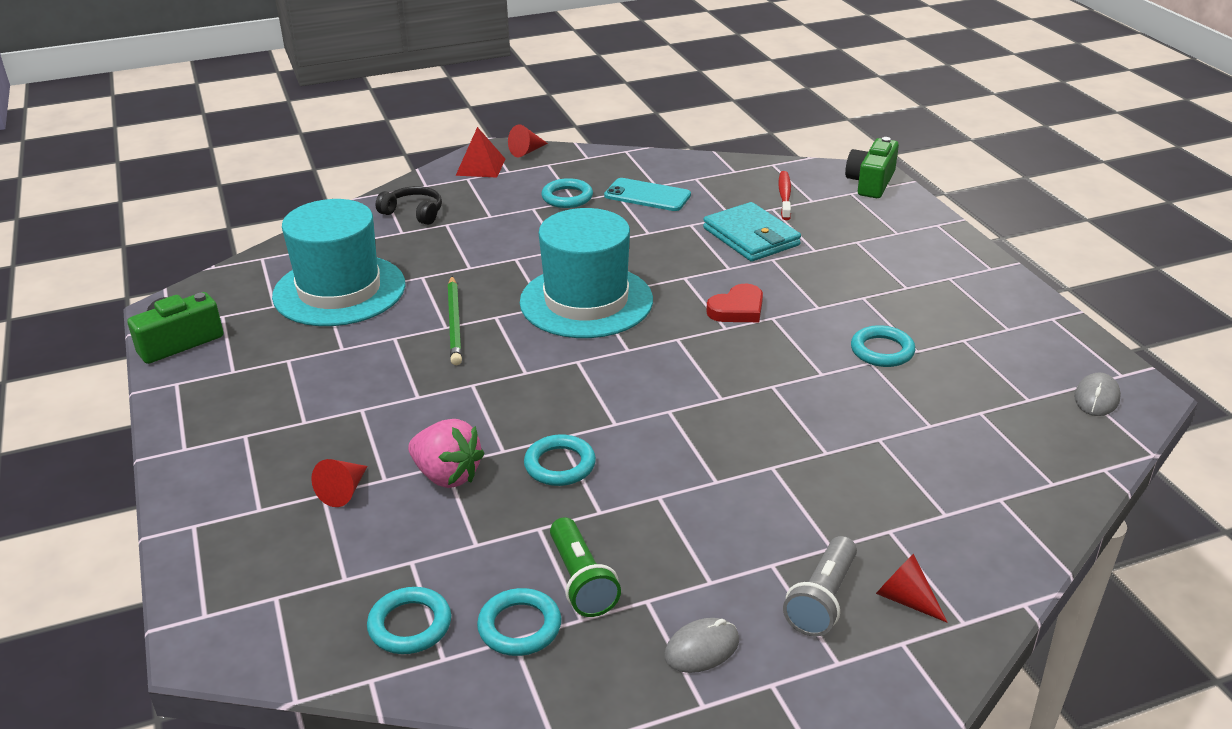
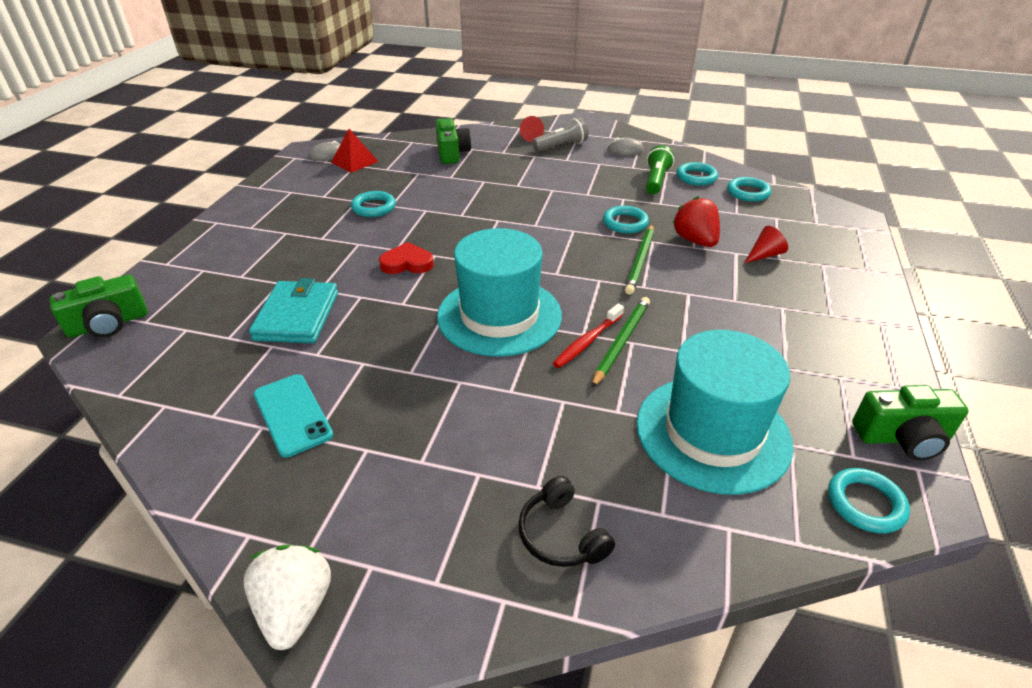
camera: 145 degrees left, 5 degrees up
pink strawberry [408,419,485,488] -> red strawberry [672,196,720,247]
red pyramid [456,127,505,178] -> red pyramid moved to [331,129,379,173]
red cone [508,125,548,157] -> white strawberry [243,545,331,650]
turquoise ring [542,178,593,208] -> turquoise ring moved to [828,468,910,533]
red toothbrush [778,171,791,220] -> red toothbrush moved to [553,304,624,368]
none -> green camera [435,118,471,164]
none -> green pencil [625,224,654,295]

